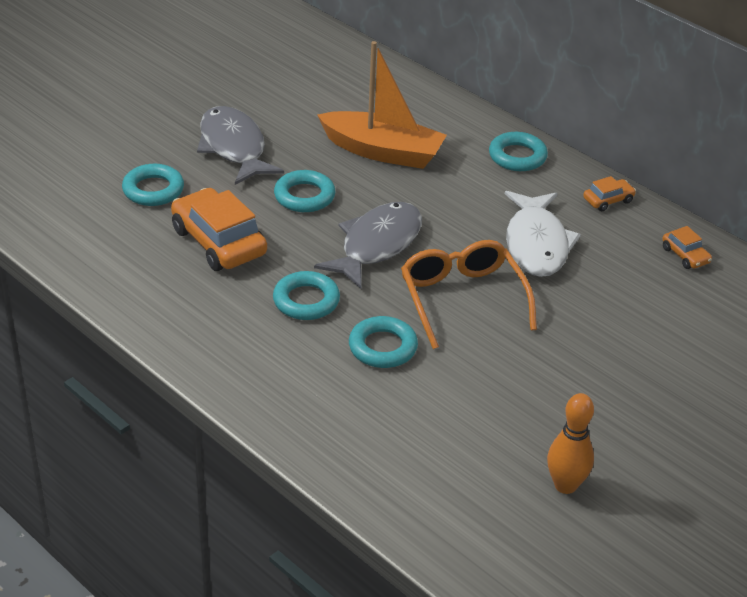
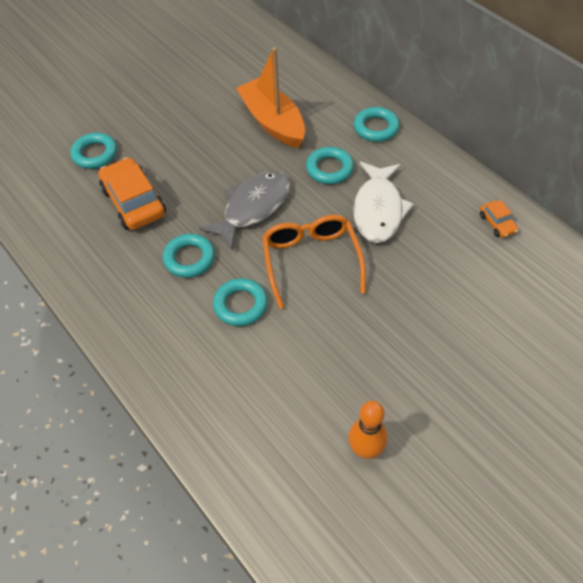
camera: 10 degrees right, 15 degrees up
grey fish [197,106,284,185] -> none
turquoise ring [274,170,335,212] -> turquoise ring moved to [306,147,354,184]
orange boat [317,41,447,169] -> orange boat turned 150 degrees counterclockwise [236,47,305,148]
orange car [583,176,636,211] -> none

